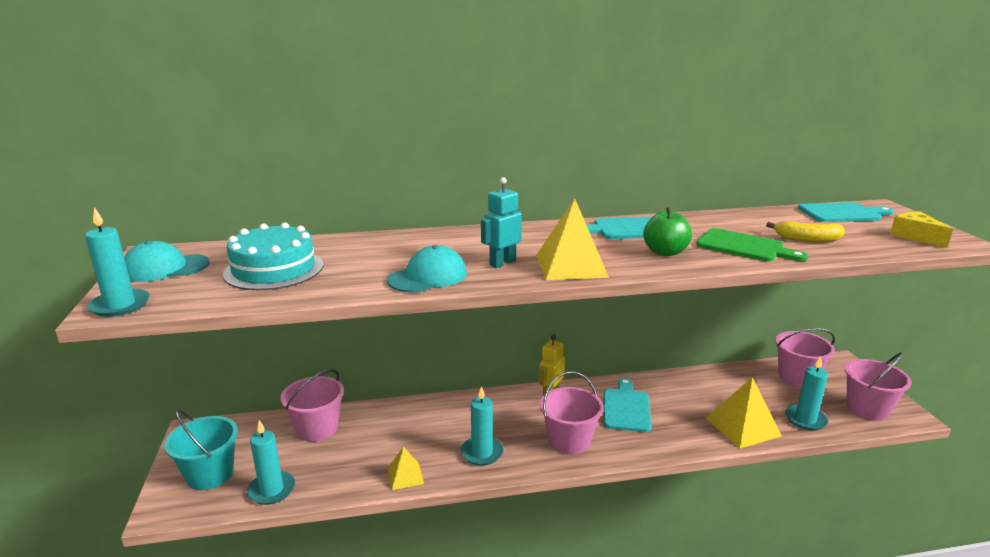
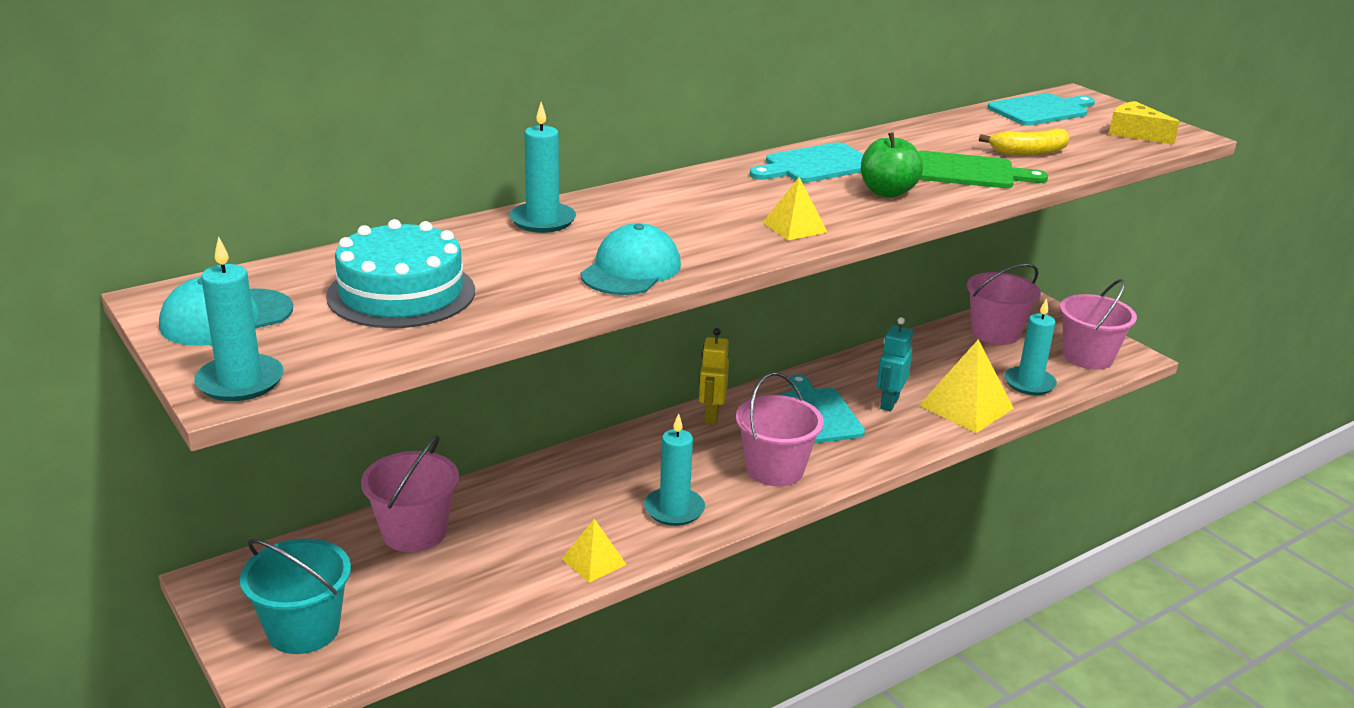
camera: 25 degrees left, 5 degrees up
turquoise candle [247,420,295,505] -> turquoise candle moved to [510,102,576,233]
turquoise robot [481,177,522,268] -> turquoise robot moved to [877,317,913,411]
yellow pyramid [536,198,609,280] -> yellow pyramid [762,177,827,241], size x0.56

